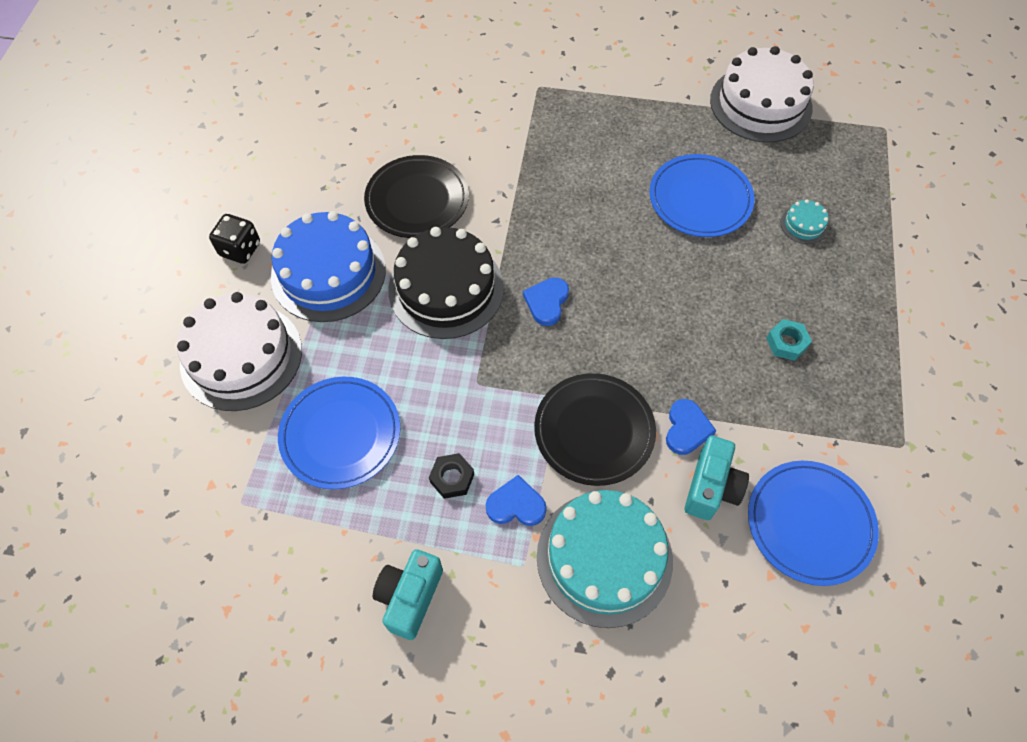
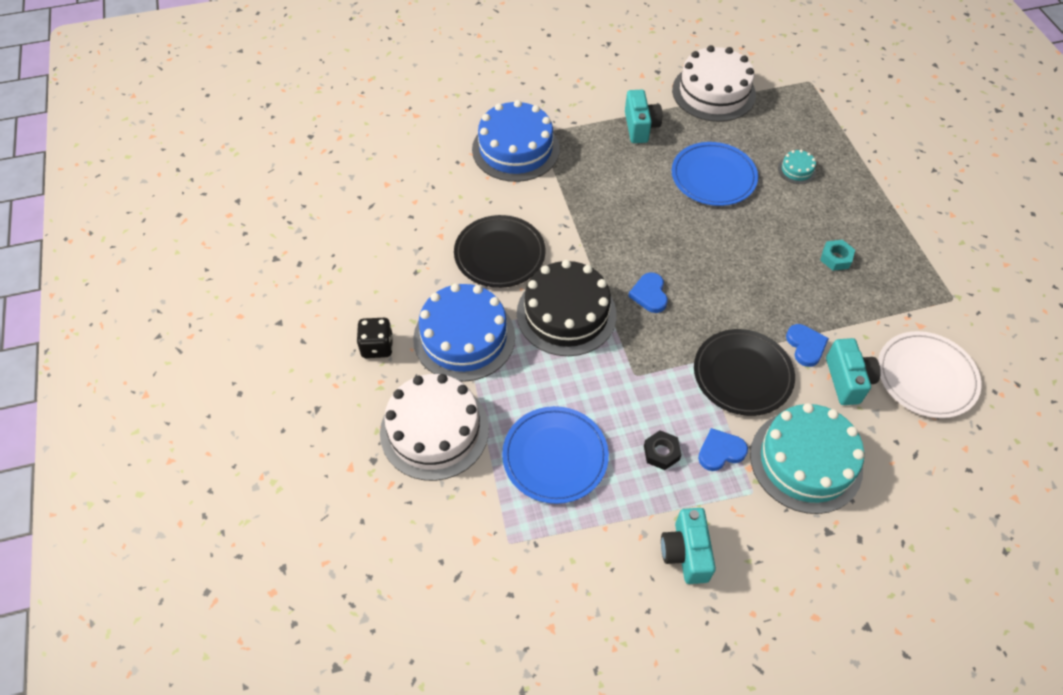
camera: 25 degrees left, 5 degrees down
blue plate [748,461,879,586] -> white plate [878,331,981,418]
none -> blue cake [472,100,560,182]
none -> turquoise camera [625,90,662,143]

